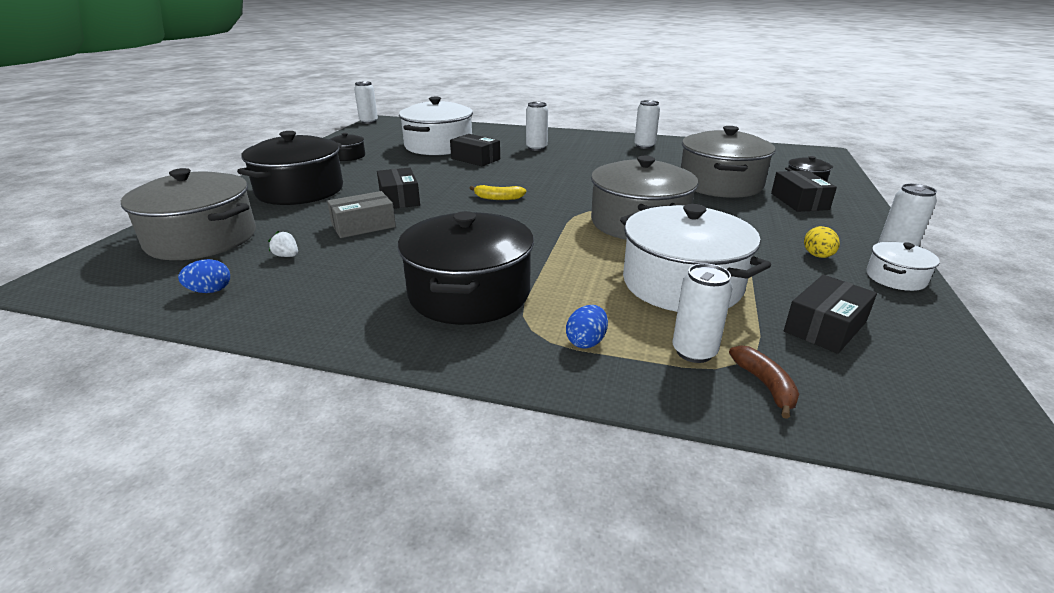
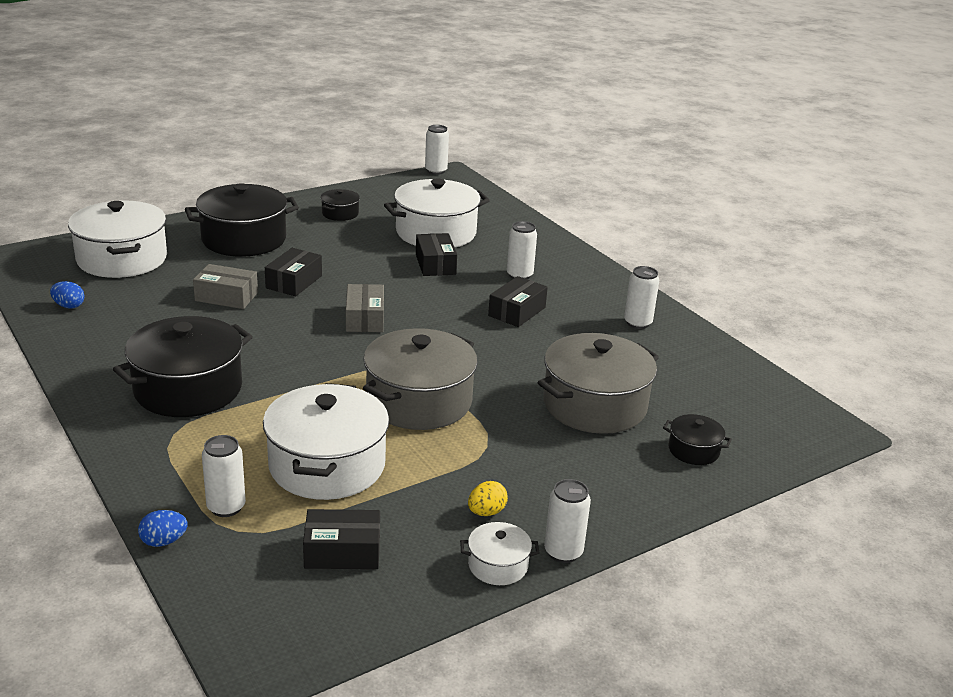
camera: 40 degrees right, 0 degrees up
grey pot [121,168,256,260] -> white pot [68,201,167,278]
white strawberry [268,231,298,257] -> none
yellow banana [470,185,526,200] -> grey box [346,284,384,332]
blue egg [566,305,608,349] -> blue egg moved to [138,510,188,547]
brown banana [729,345,799,419] -> none
black box [771,170,837,212] -> black box moved to [488,276,548,327]

